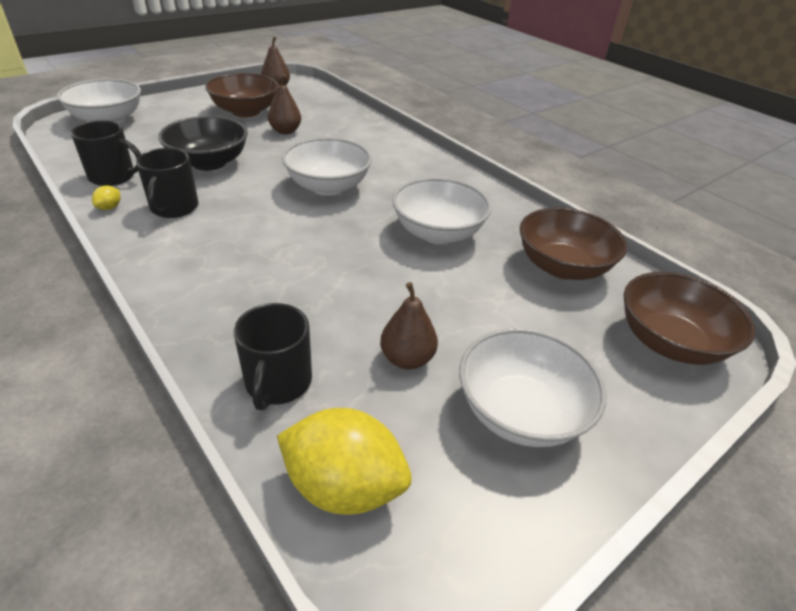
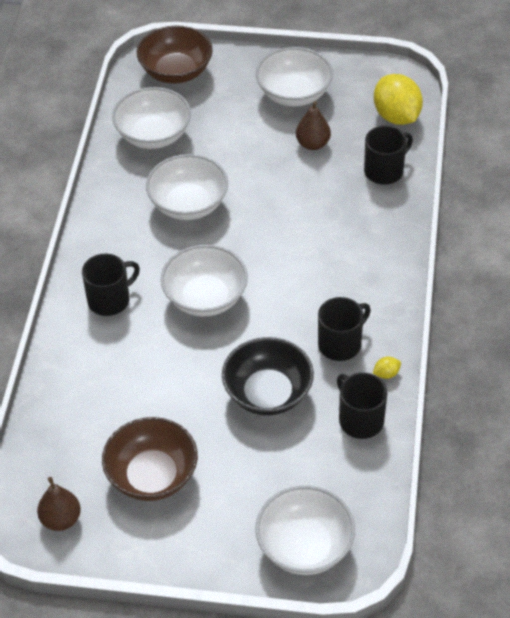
camera: 130 degrees left, 10 degrees up
brown pear [268,74,301,134] -> none
brown bowl [520,208,627,280] -> white bowl [112,87,191,149]
none -> black mug [82,254,140,316]

